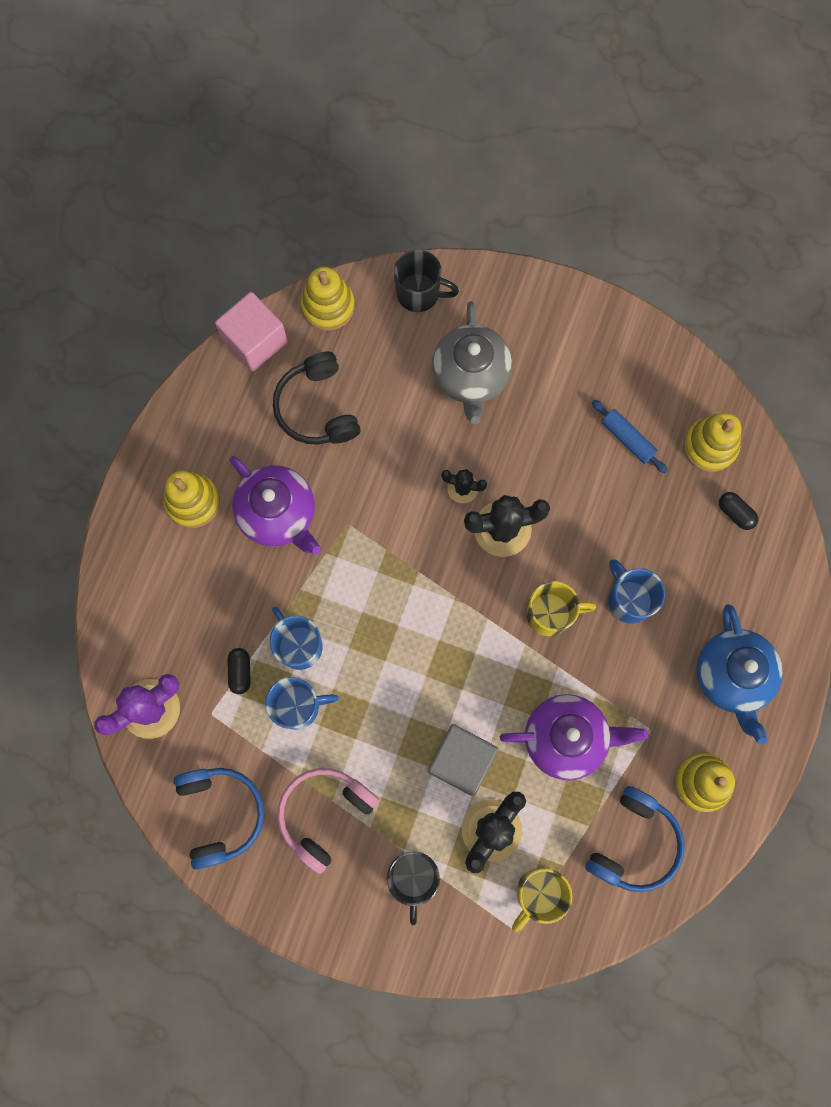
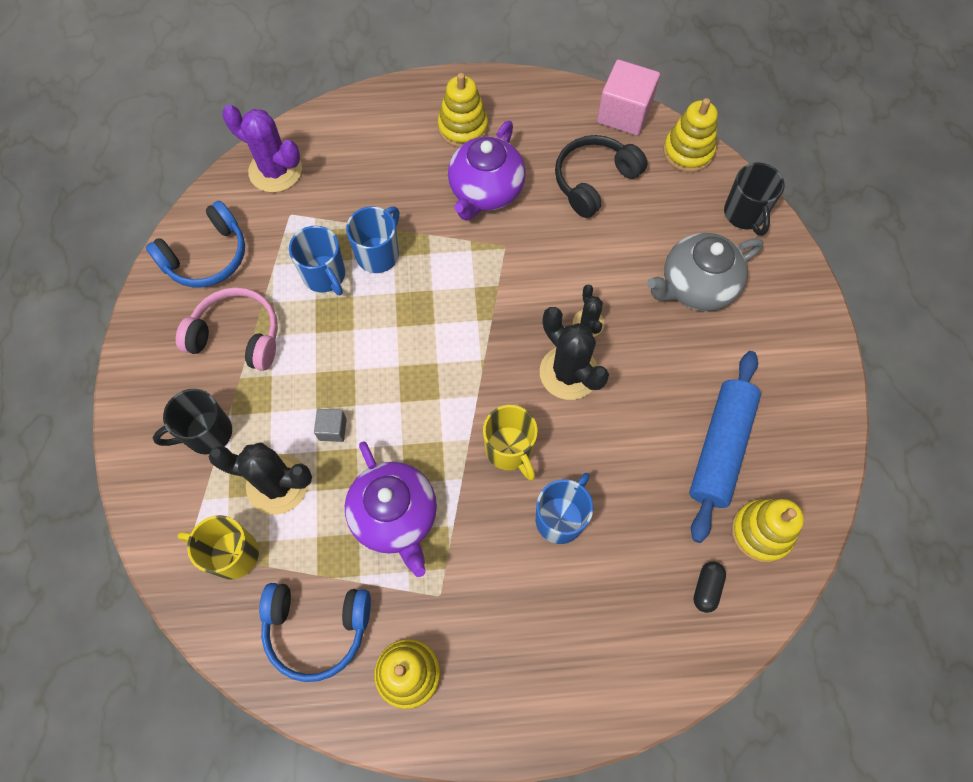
camera: 65 degrees right, 10 degrees down
black capsule [228,648,251,694] -> none
grey cube [428,724,498,796] -> grey cube [314,409,347,442], size x0.49
blue rolling pin [592,400,668,473] -> blue rolling pin [689,351,761,543], size x1.88
blue teapot [696,604,783,744] -> none

